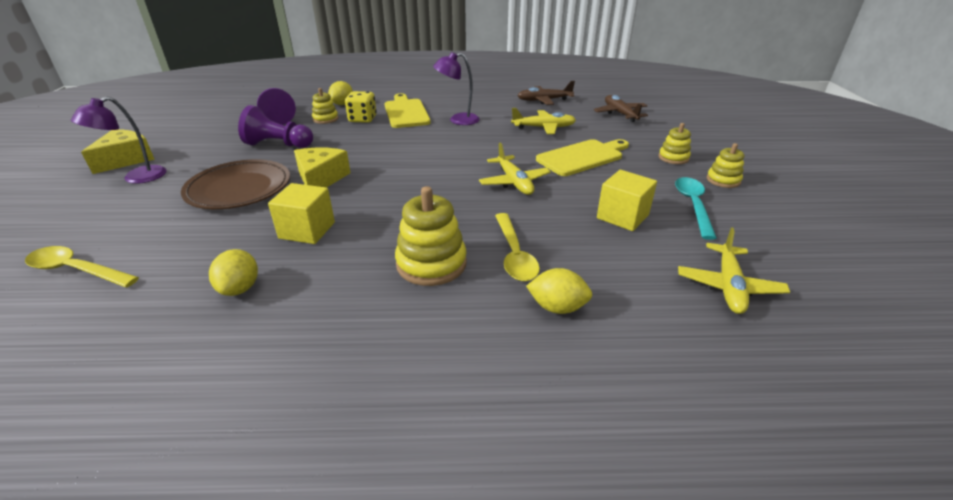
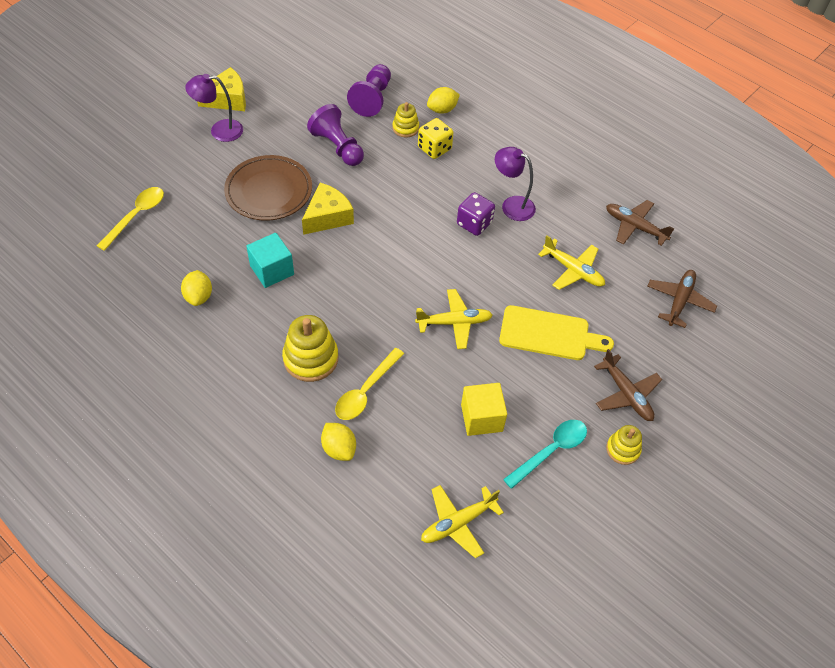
camera: 40 degrees right, 20 degrees up
yellow spoon [25,246,139,287] -> yellow spoon turned 60 degrees clockwise [97,187,164,251]
yellow lemon [209,249,258,296] -> yellow lemon turned 45 degrees counterclockwise [181,270,212,306]
yellow cube [268,183,335,244] -> turquoise cube [246,233,294,288]
yellow cutting board [385,93,431,128] -> none
yellow plane [479,143,551,195] -> yellow plane turned 120 degrees counterclockwise [415,289,493,349]
yellow stacking toy [659,123,691,164] -> brown plane [594,349,662,421]
none -> purple dice [457,192,495,236]

